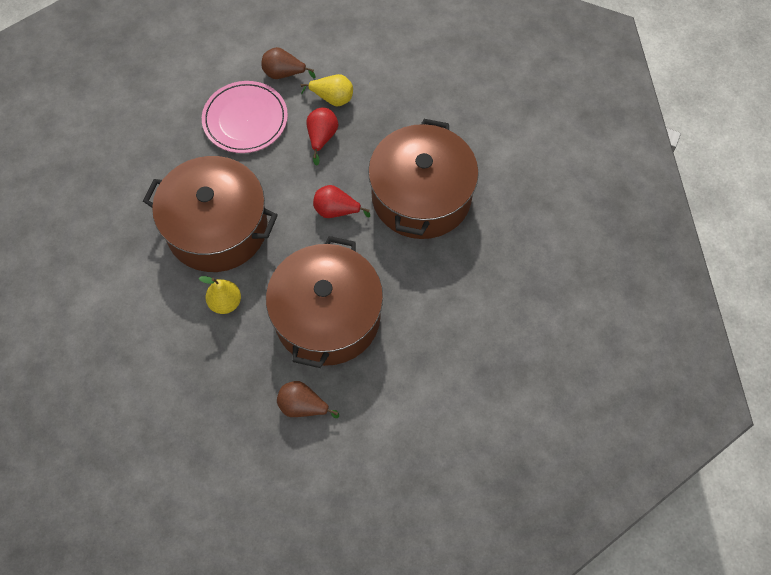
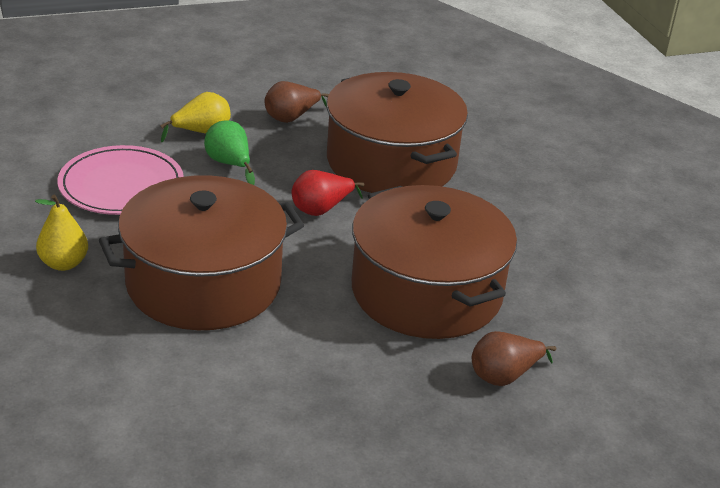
camera: 45 degrees left, 30 degrees down
yellow pear [199,276,241,314] -> yellow pear moved to [35,194,88,271]
brown pear [261,47,316,79] -> brown pear moved to [265,81,329,123]
red pear [306,107,338,166] -> green pear [204,120,255,185]

